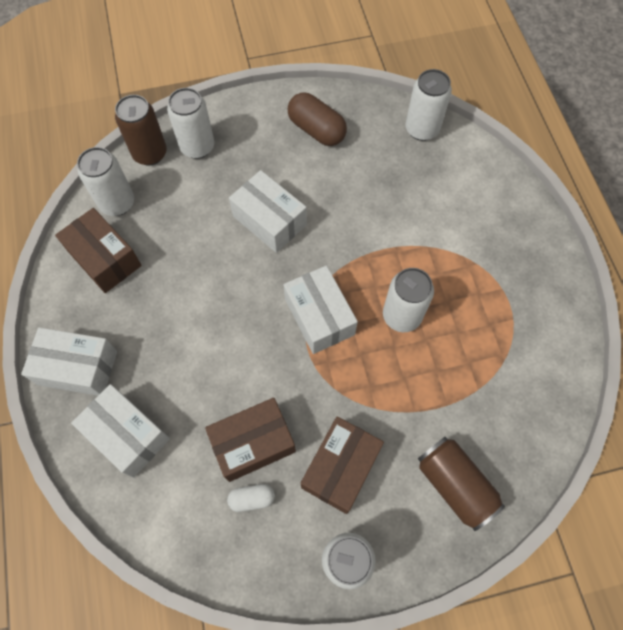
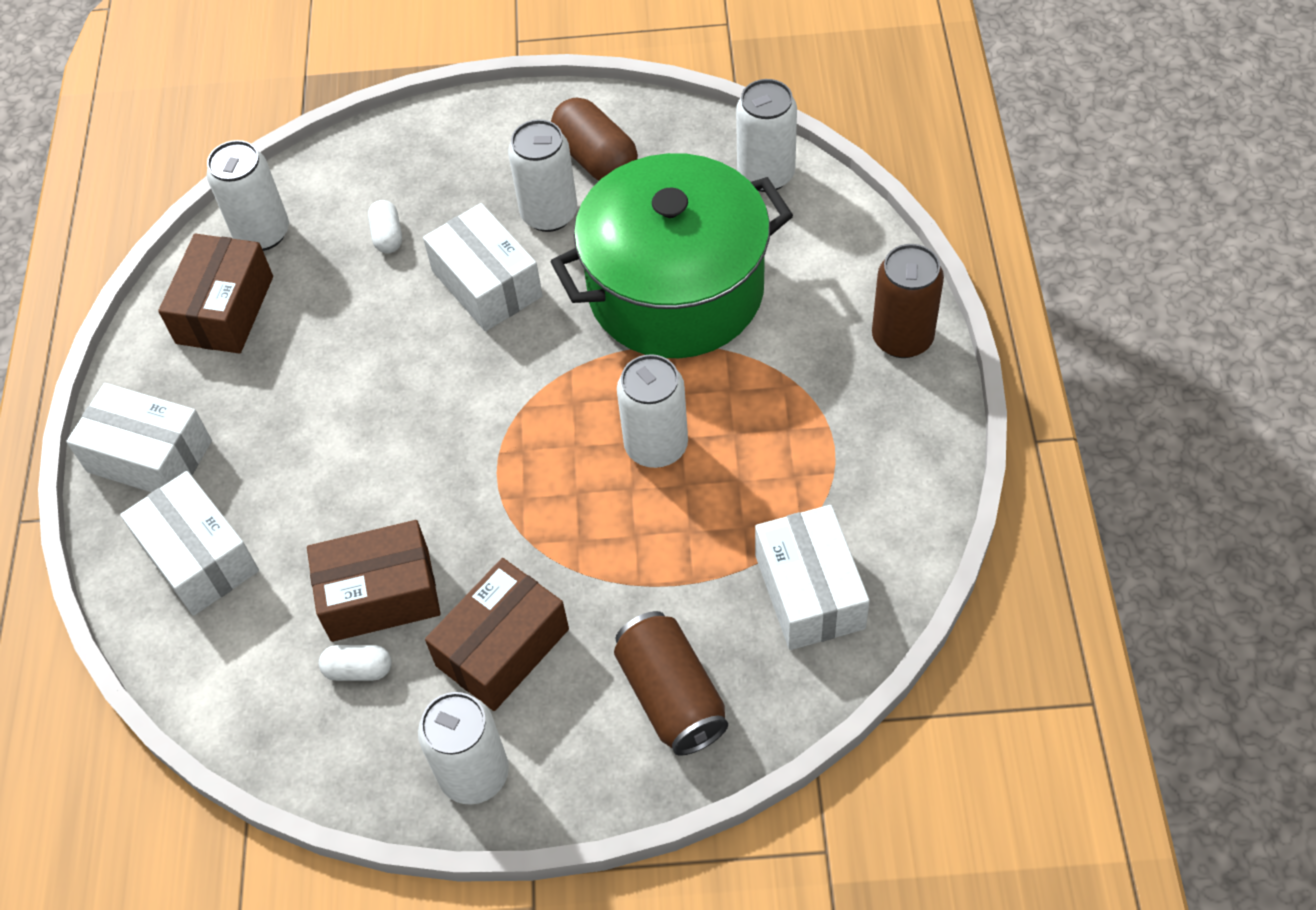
camera: 15 degrees right, 10 degrees down
brown box [55,208,141,293] -> brown box turned 45 degrees clockwise [158,234,273,354]
brown can [115,95,167,166] -> brown can moved to [872,244,944,358]
white can [167,88,214,159] -> white can moved to [508,119,577,232]
white box [284,266,358,354] -> white box moved to [755,505,870,650]
none -> white capsule [368,200,402,253]
none -> green pot [551,153,793,358]

